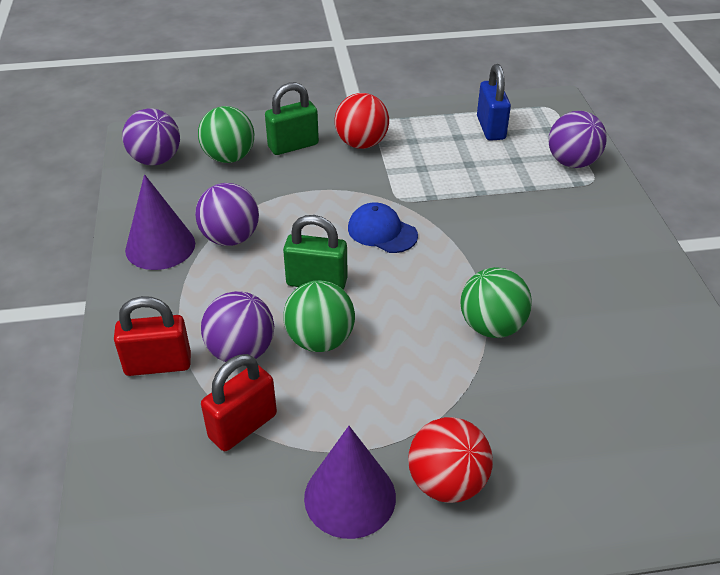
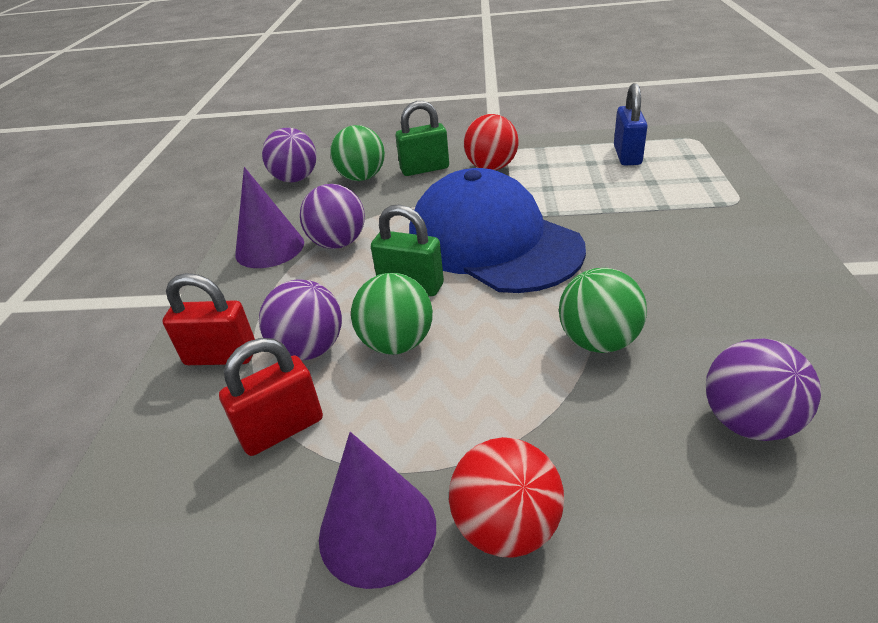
camera: 15 degrees right, 5 degrees down
blue cap [348,202,418,253] -> blue cap [409,168,586,293], size x2.40
purple ball [548,111,607,168] -> purple ball moved to [706,339,821,441]

